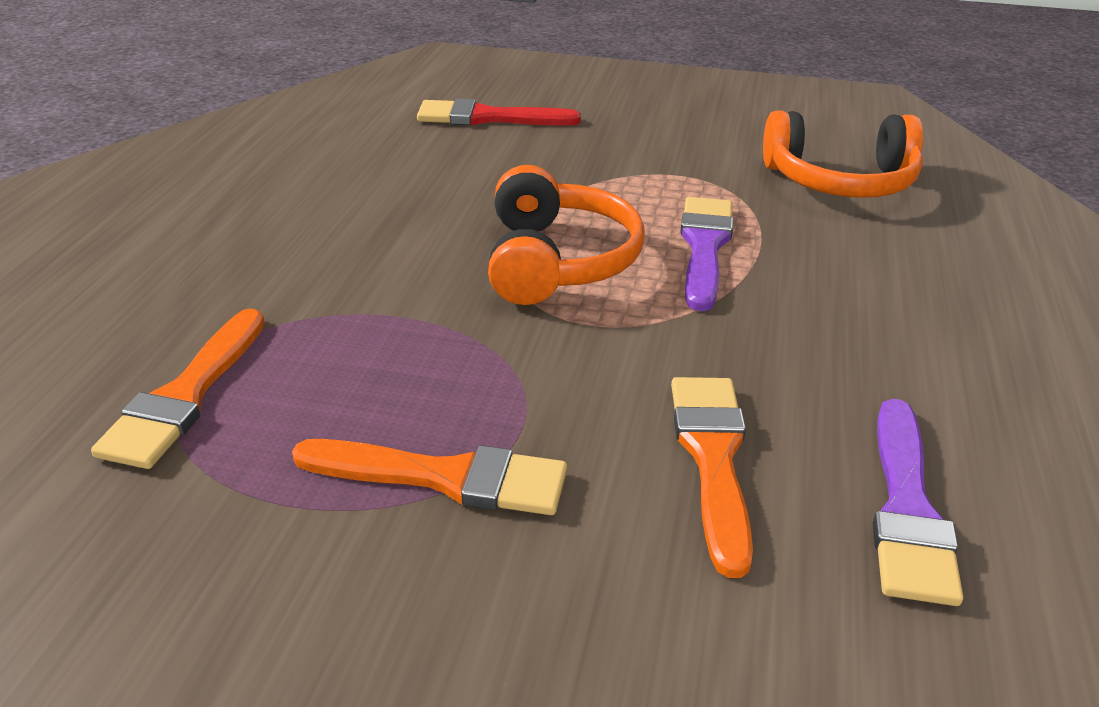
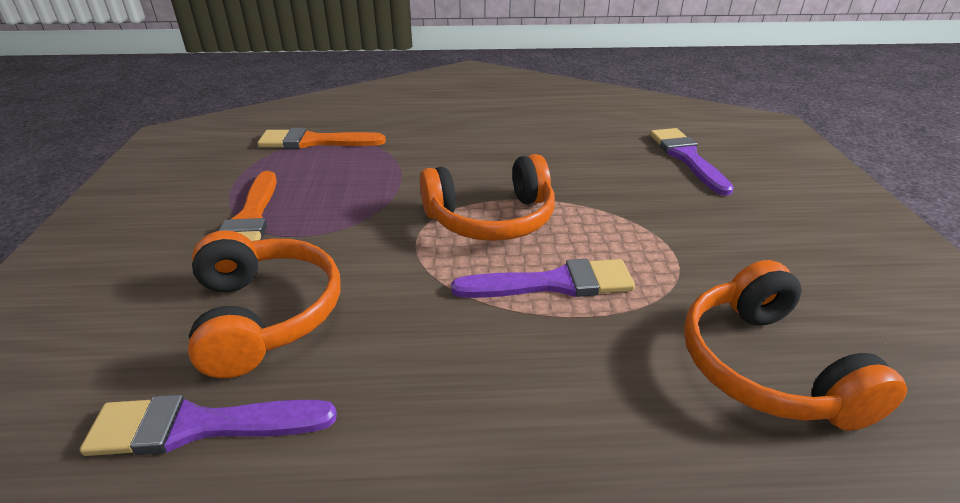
camera: 75 degrees right, 0 degrees up
red brush [417,99,581,126] -> purple brush [650,128,734,196]
orange brush [671,377,753,578] -> orange headphones [188,230,341,378]

